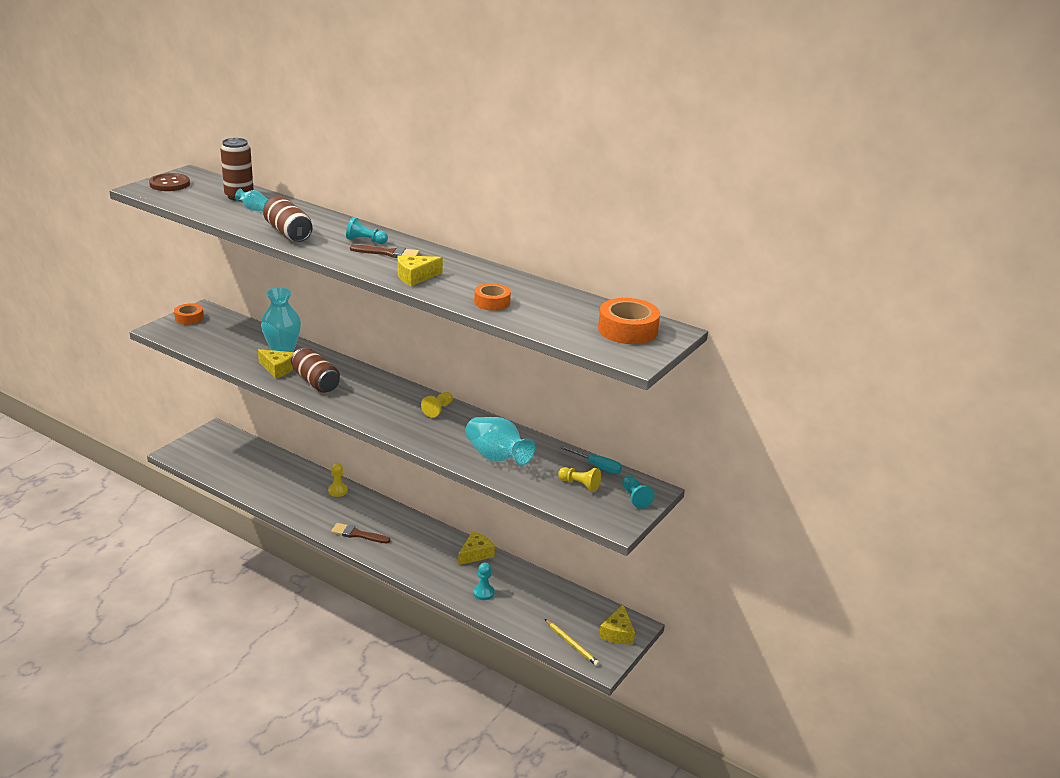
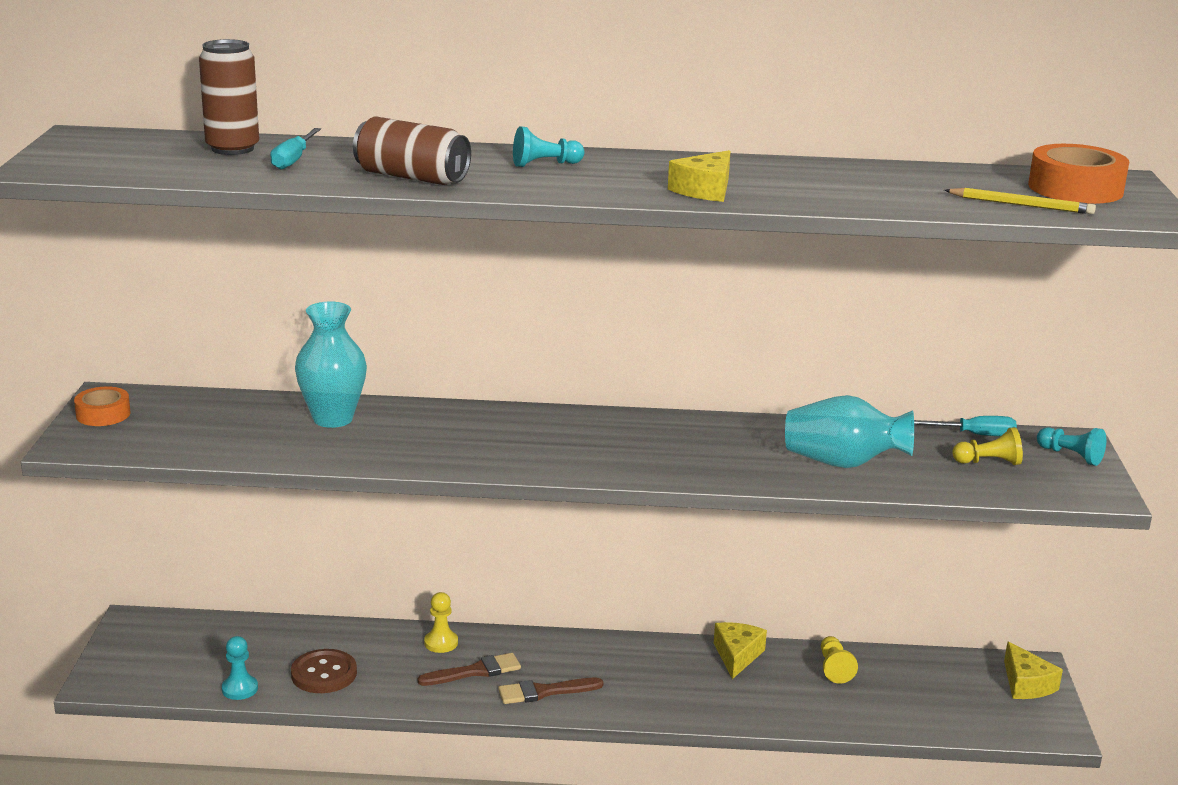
camera: 30 degrees left, 5 degrees down
brown button [149,173,190,191] -> brown button moved to [291,649,357,693]
turquoise vase [235,189,268,211] -> turquoise screwdriver [270,128,321,170]
yellow cheese [258,349,294,379] -> none
brown can [291,348,340,393] -> none
brown brush [350,245,420,258] -> brown brush moved to [418,653,521,686]
yellow pawn [421,392,453,418] -> yellow pawn moved to [821,636,858,684]
turquoise pawn [473,563,495,600] -> turquoise pawn moved to [222,636,258,700]
orange tape [474,283,511,311] -> none
yellow pencil [545,619,600,666] -> yellow pencil moved to [944,188,1096,214]

